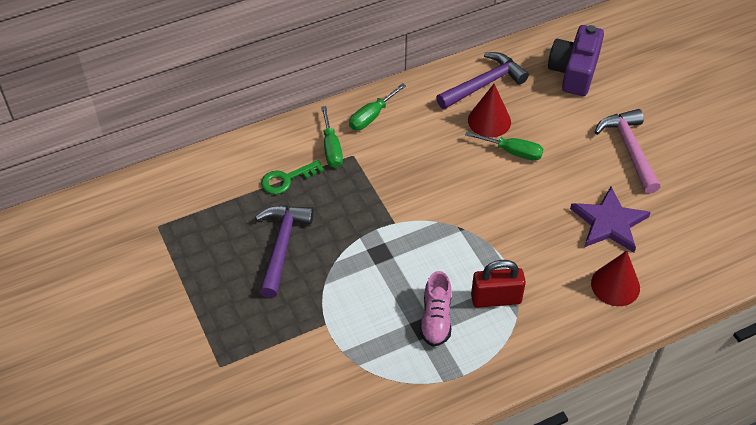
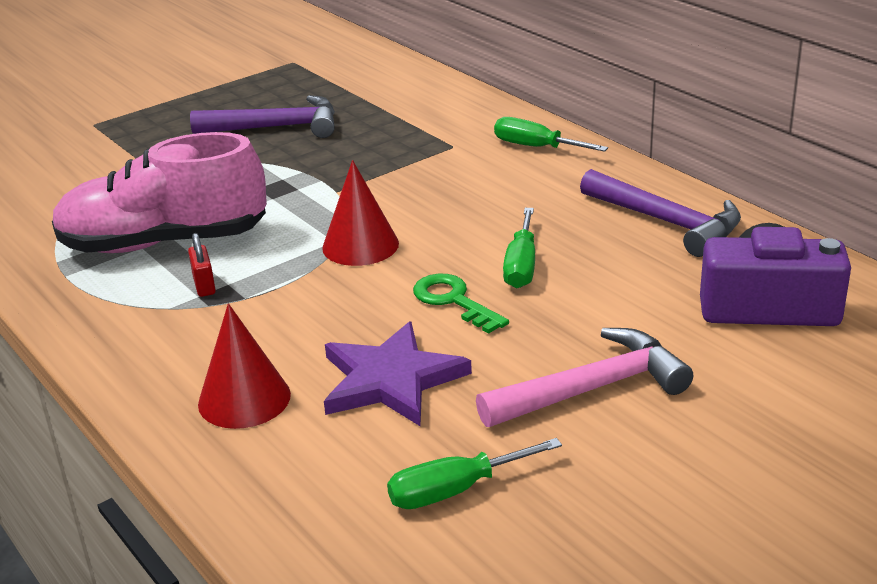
camera: 80 degrees right, 20 degrees down
green key [261,160,324,194] -> green key moved to [413,274,509,334]
green screwdriver [321,106,343,168] -> green screwdriver moved to [387,438,562,509]
pink shoe [420,271,452,347] -> pink shoe [52,132,267,253], size x1.90
red cone [468,84,511,137] -> red cone moved to [322,160,399,266]
red padlock [471,260,526,308] -> red padlock [188,233,216,297], size x0.55

